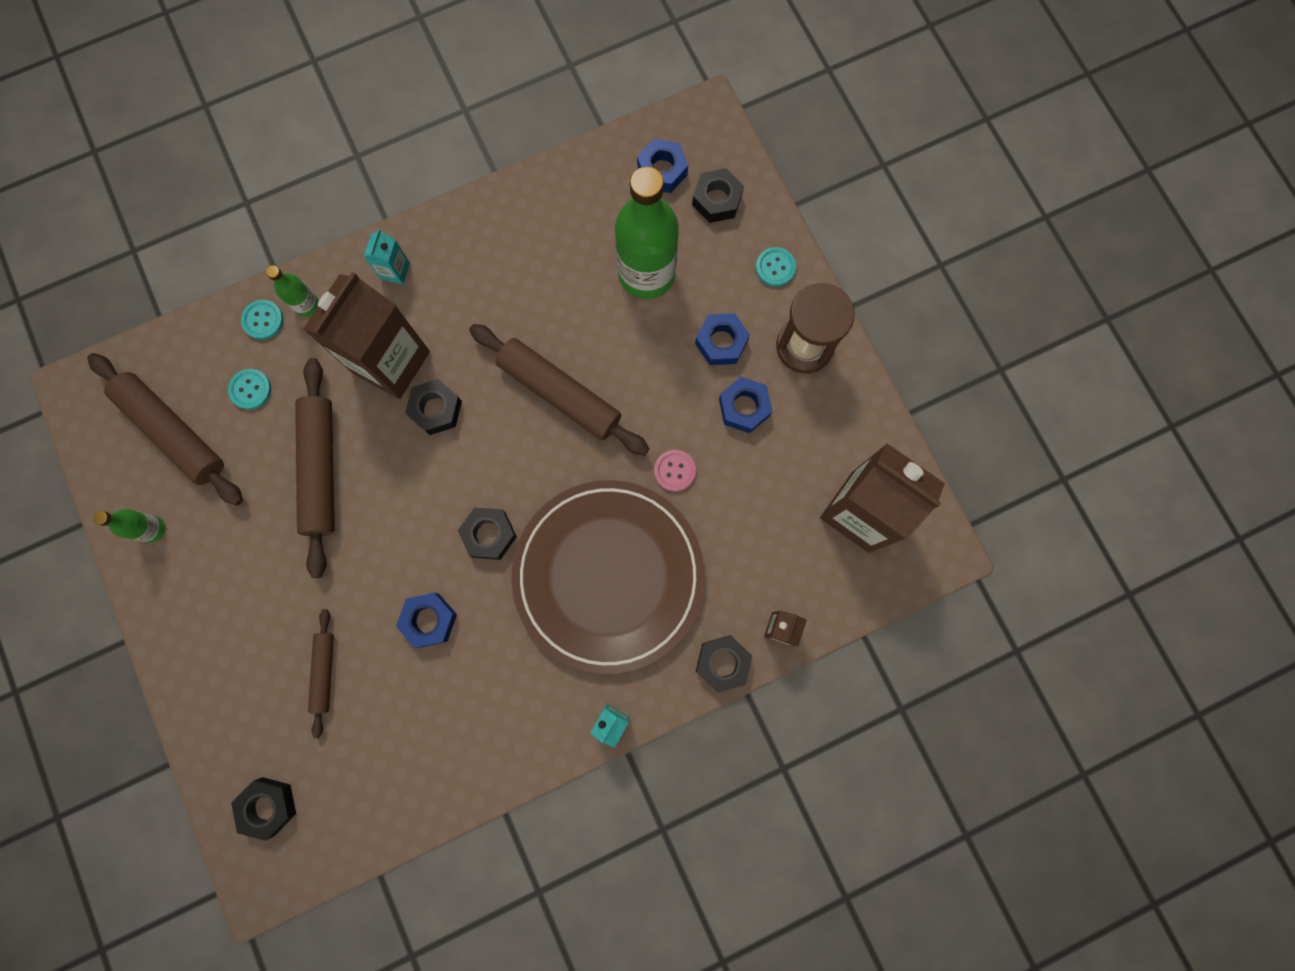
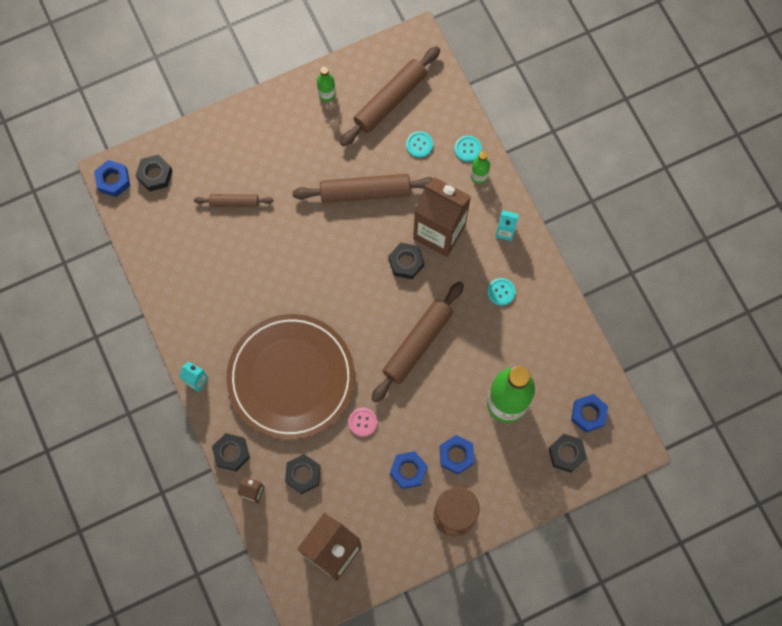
camera: 90 degrees right, 5 degrees down
blue nut [396,593,457,648] -> blue nut moved to [94,160,130,197]
black nut [458,507,517,560] -> black nut moved to [285,454,321,494]
turquoise button [756,247,796,287] -> turquoise button moved to [487,278,515,306]

